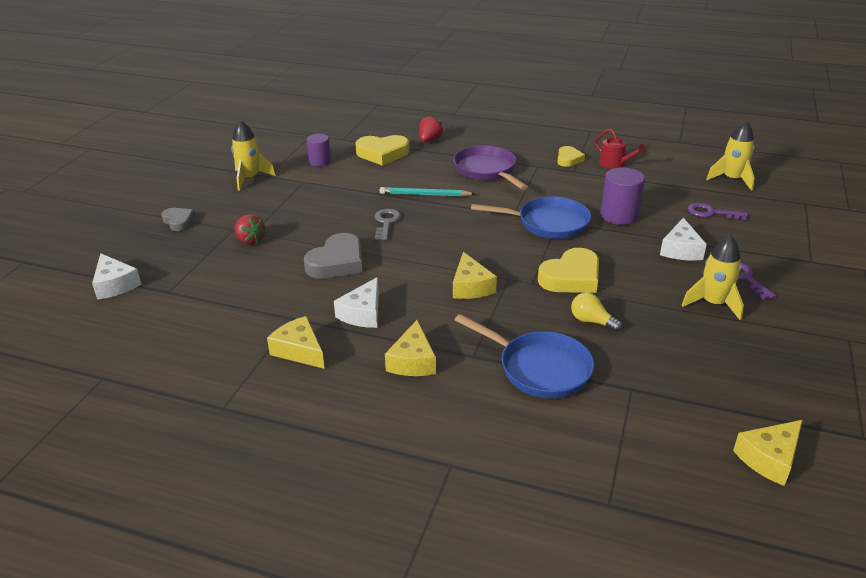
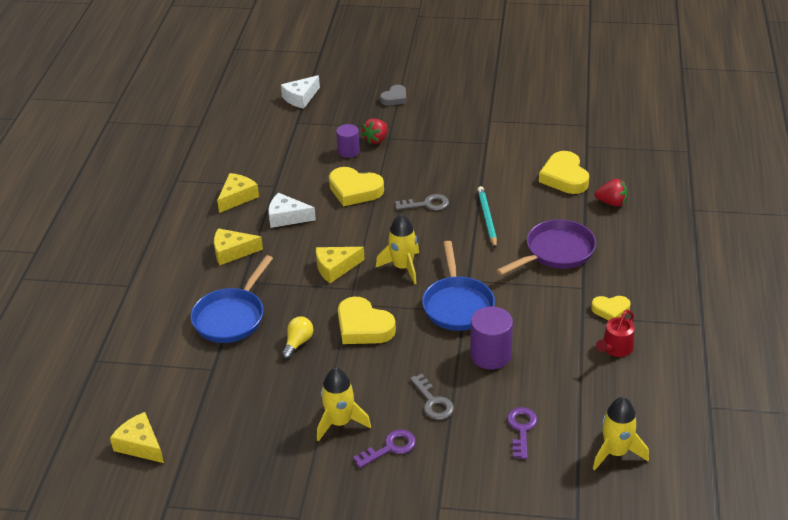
camera: 80 degrees right, 5 degrees up
yellow rocket [231,120,276,191] -> yellow rocket moved to [376,214,419,284]
grey heart [304,233,362,279] -> yellow heart [329,167,384,206]
purple cylinder [307,134,331,167] -> purple cylinder moved to [336,124,360,158]
white cheese [660,218,707,261] -> grey key [410,374,454,420]

